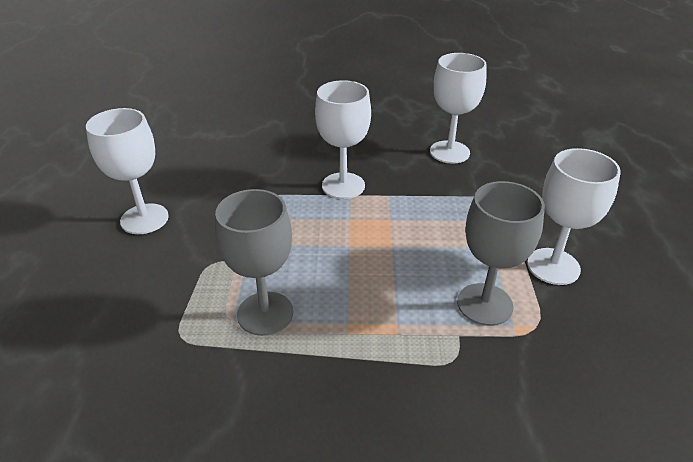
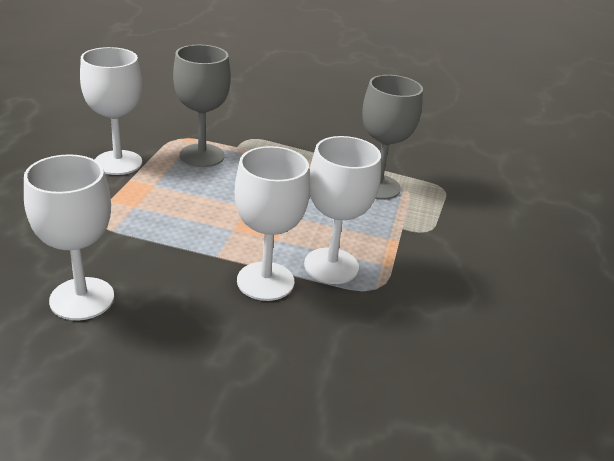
camera: 170 degrees left, 5 degrees down
white goblet [86,108,169,234] -> white goblet moved to [304,136,381,284]

